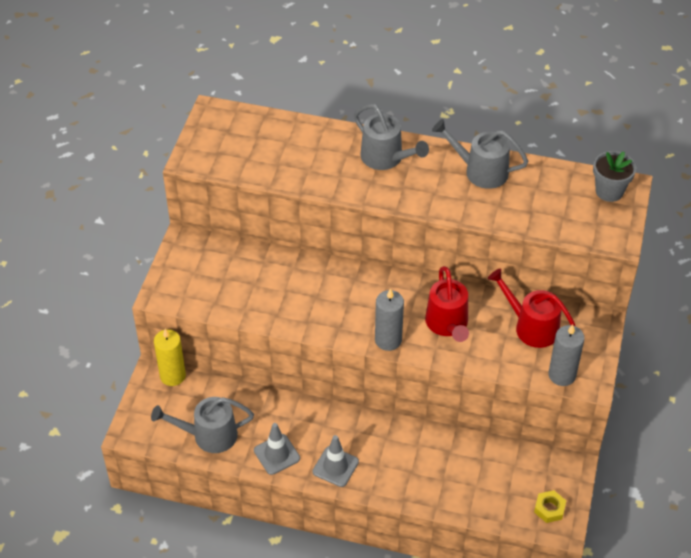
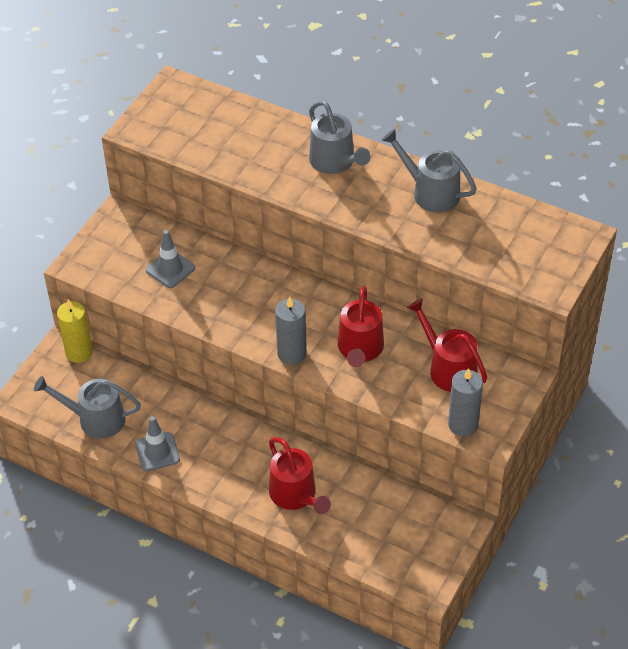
camera: 15 degrees right, 0 degrees up
grey traffic cone [312,435,359,487] -> grey traffic cone moved to [146,230,195,288]
yellow nut [534,490,566,523] -> none
grey flower pot [593,151,636,202] -> none
none -> red watering can [269,437,331,514]

